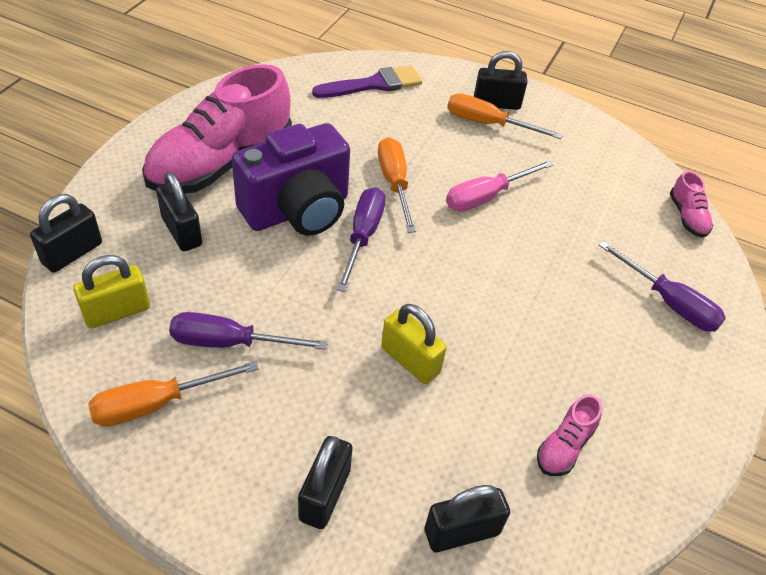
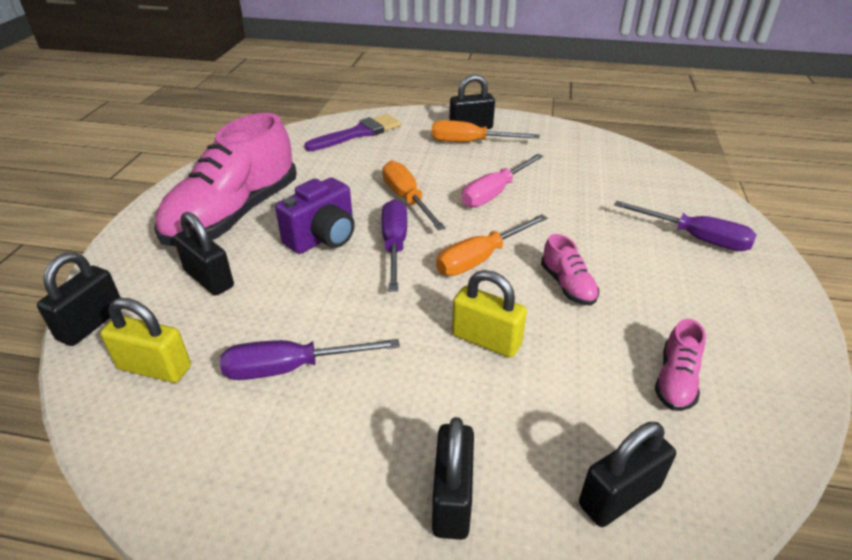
camera: 10 degrees left, 10 degrees down
yellow padlock [73,255,150,328] -> yellow padlock turned 60 degrees clockwise [100,298,191,383]
orange screwdriver [88,361,259,426] -> orange screwdriver moved to [436,214,547,276]
purple camera [232,123,350,236] -> purple camera [275,178,355,254], size x0.66
pink shoe [670,171,713,238] -> pink shoe moved to [541,234,599,305]

